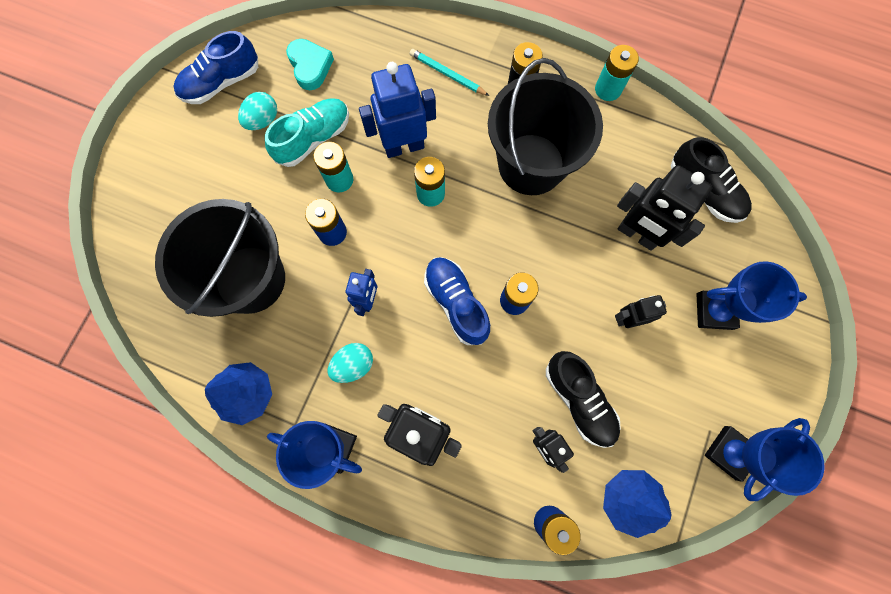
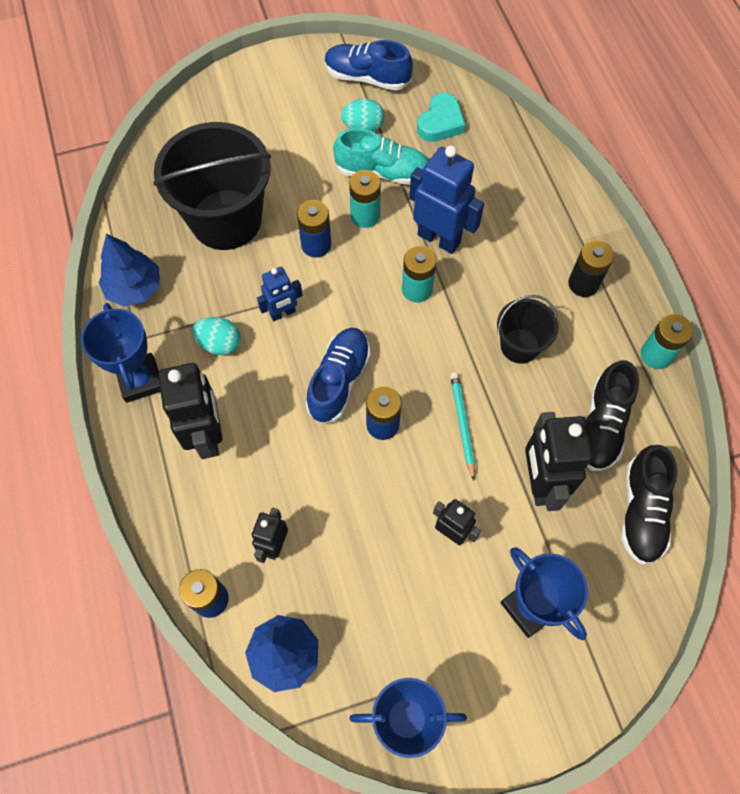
camera: 50 degrees right, 10 degrees down
turquoise pencil [410,49,489,96] -> turquoise pencil moved to [450,372,475,481]
black bucket [488,58,603,195] -> black bucket [497,295,559,364], size x0.51
black shoe [546,351,621,448] -> black shoe moved to [586,360,639,471]

